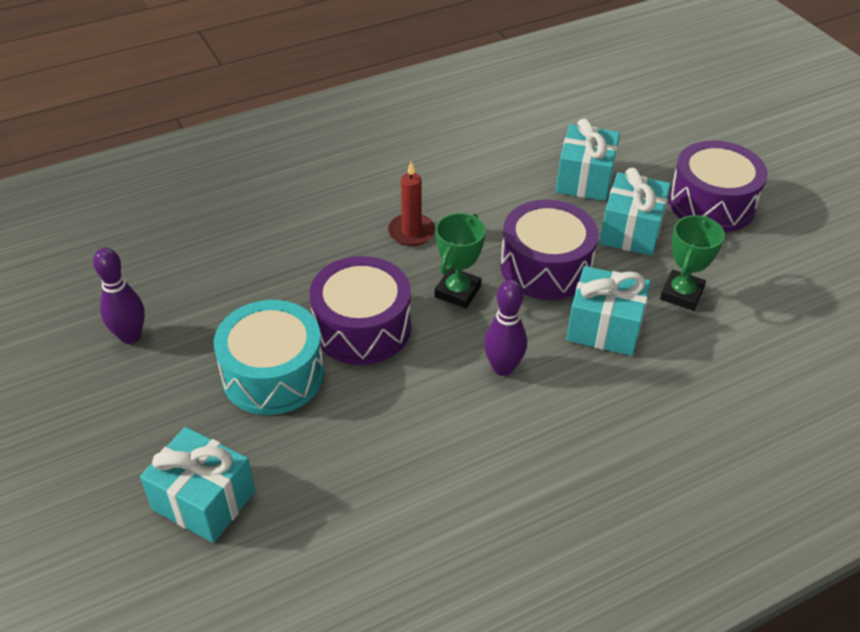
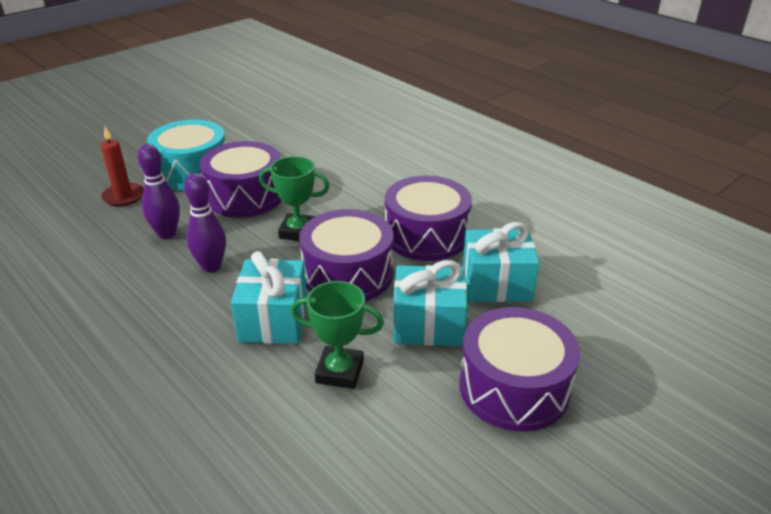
camera: 75 degrees right, 10 degrees down
purple bowling pin [93,248,145,344] -> purple bowling pin moved to [138,144,180,239]
turquoise gift [140,427,255,543] -> none
red candle [388,162,435,246] -> red candle moved to [101,127,144,206]
none -> purple drum [385,176,472,261]

